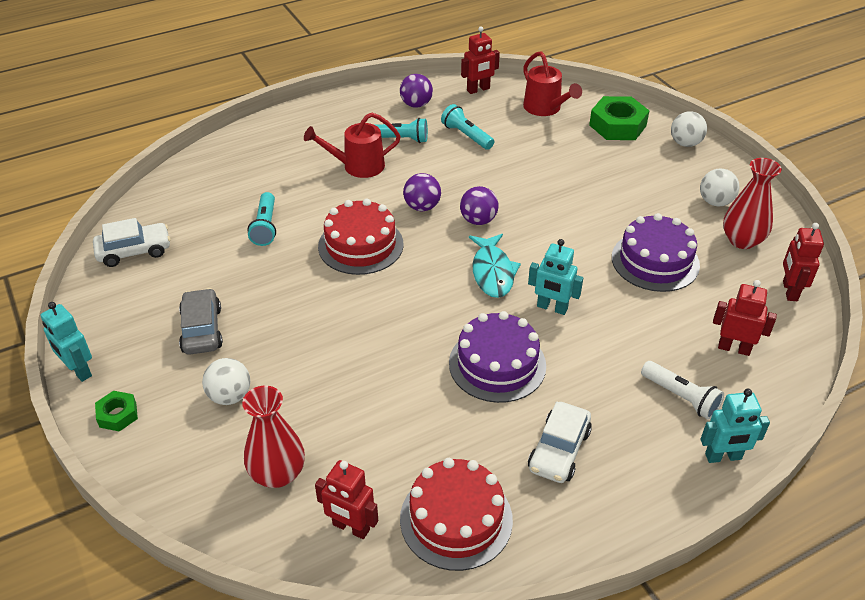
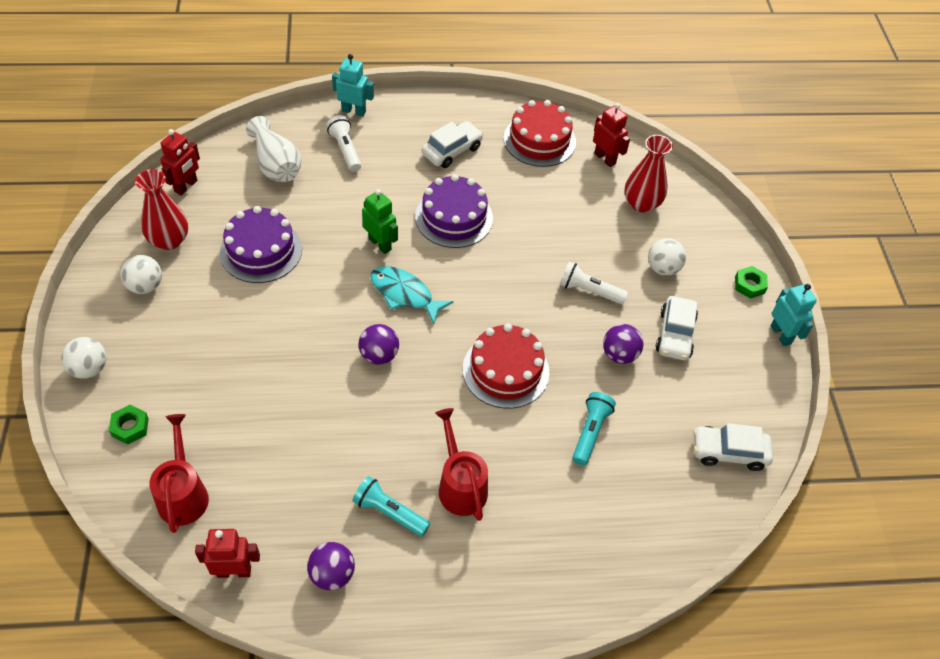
camera: 160 degrees left, 10 degrees up
grey car [179,288,223,355] -> white car [656,296,698,360]
red watering can [304,113,401,178] -> red watering can turned 120 degrees counterclockwise [435,408,488,521]
purple ball [403,173,441,211] -> purple ball moved to [603,324,643,364]
turquoise flashlight [441,104,494,150] -> none
turquoise fish [469,234,521,298] -> turquoise fish turned 75 degrees counterclockwise [370,266,454,324]
turquoise robot [528,239,583,315] -> green robot [362,189,398,254]
green nut [589,96,650,140] -> green nut [109,405,149,444], size x0.54
red robot [713,280,777,356] -> white vase [246,116,301,182]
none -> white flashlight [559,262,628,304]

